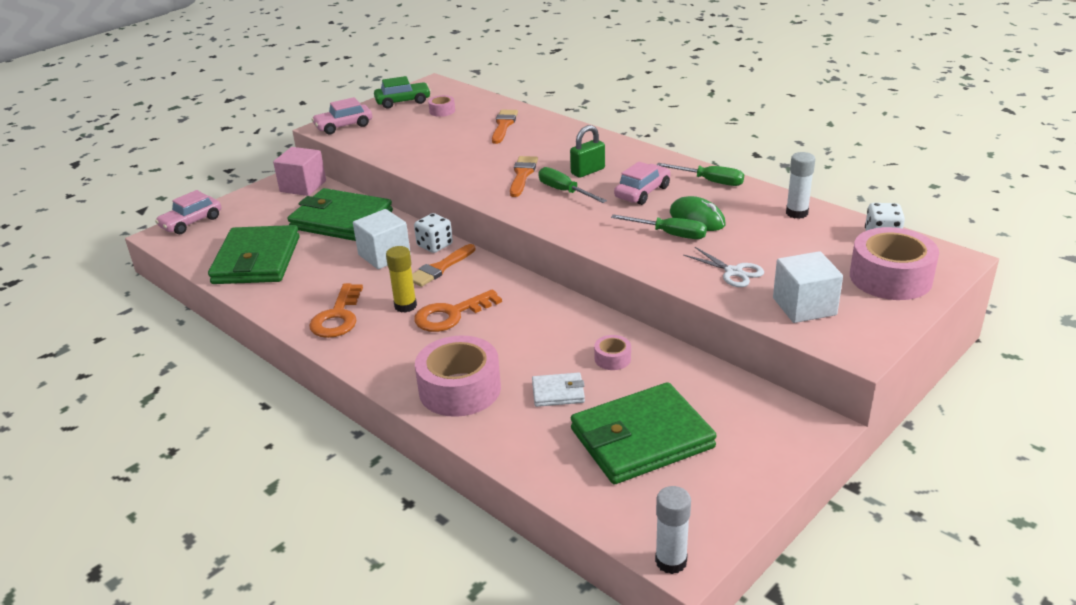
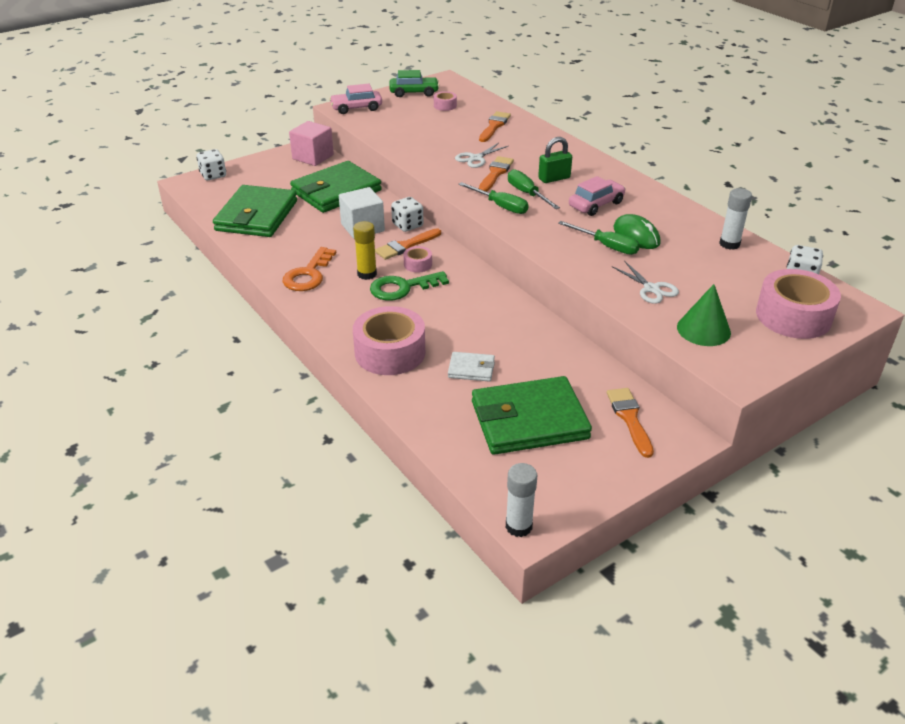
camera: 10 degrees right, 5 degrees up
pink car [155,190,221,234] -> white dice [197,149,226,180]
green wallet [287,188,393,241] -> green wallet turned 75 degrees counterclockwise [290,161,382,213]
orange key [414,289,502,332] -> green key [370,271,449,301]
pink tape [594,335,631,370] -> pink tape moved to [403,246,432,273]
green screwdriver [657,163,744,186] -> green screwdriver moved to [458,182,529,214]
white cube [773,251,843,323] -> green cone [677,284,731,346]
none -> white scissors [455,143,508,168]
none -> orange brush [607,388,654,458]

